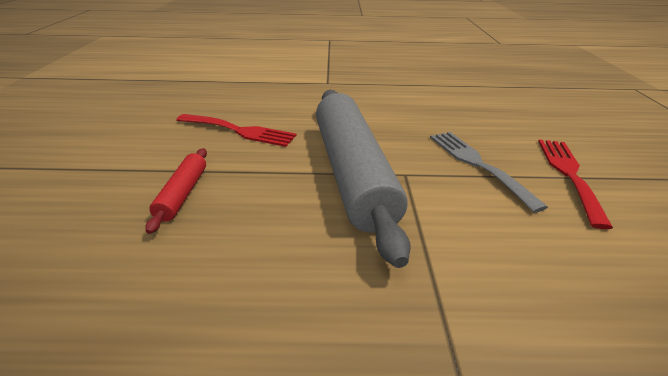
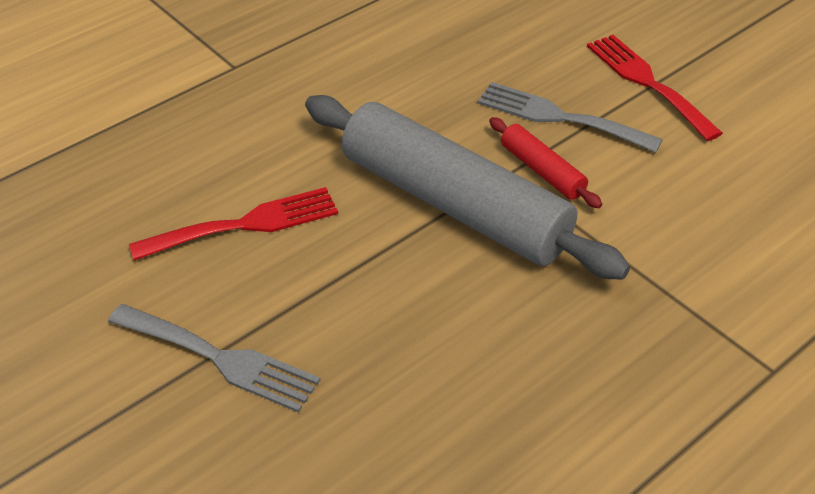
camera: 40 degrees left, 10 degrees up
red rolling pin [145,148,207,234] -> red rolling pin moved to [489,117,602,208]
none -> grey fork [108,304,321,413]

